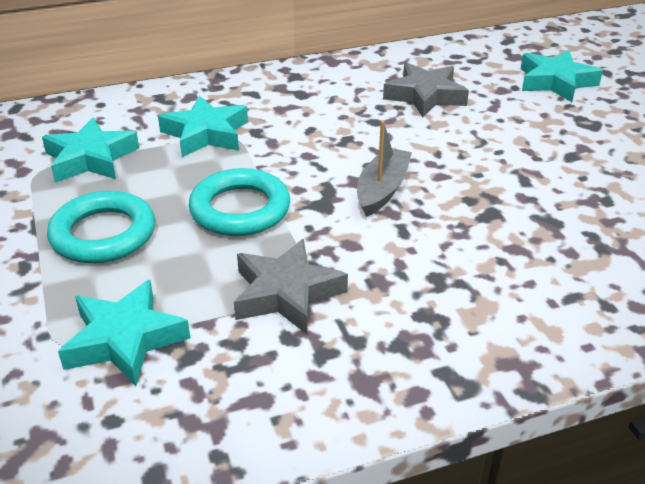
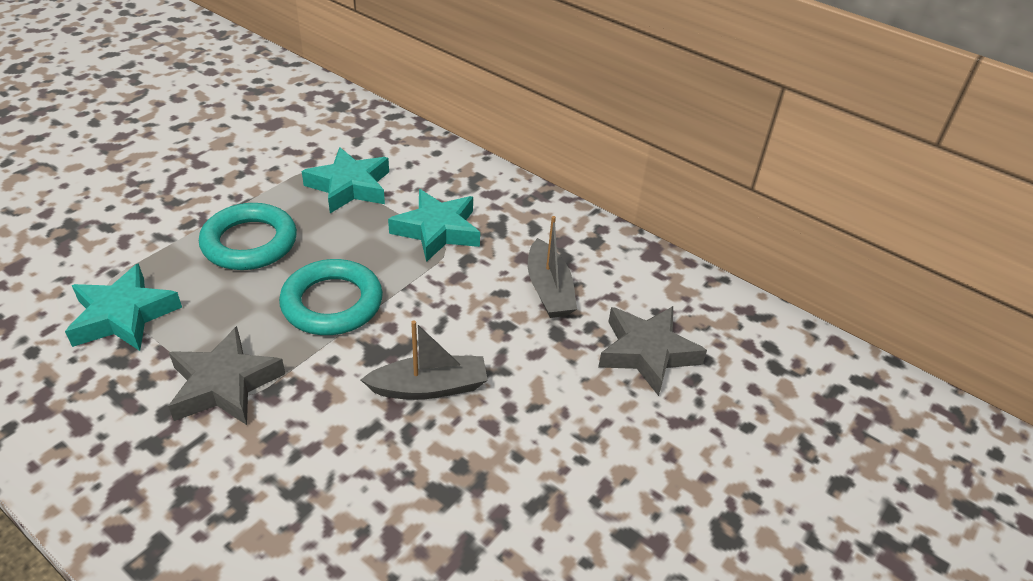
camera: 55 degrees right, 5 degrees up
turquoise star [521,50,603,102] -> none
none -> grey boat [528,216,577,318]

